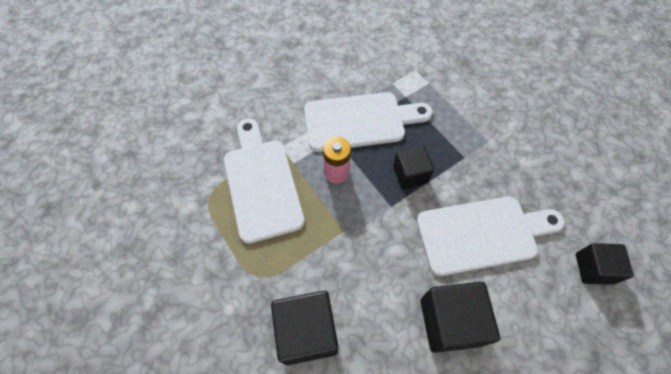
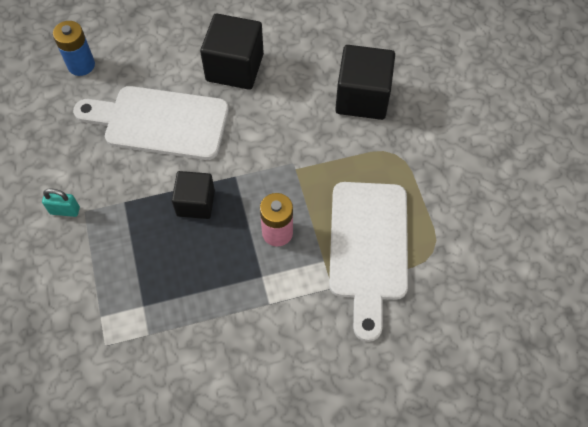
camera: 160 degrees left, 0 degrees up
white cutting board [304,92,433,152] -> none
black cube [576,243,634,285] -> blue battery [53,21,95,76]
none -> turquoise padlock [42,189,80,217]

